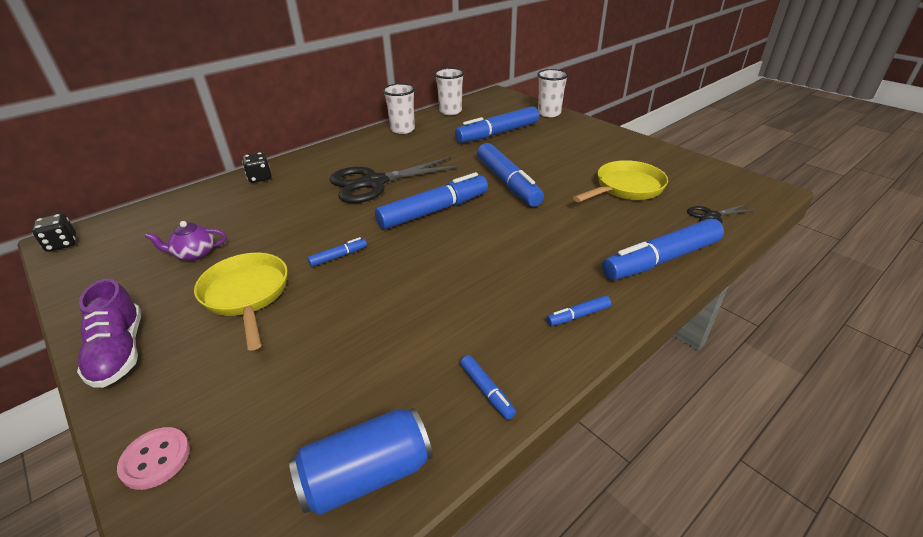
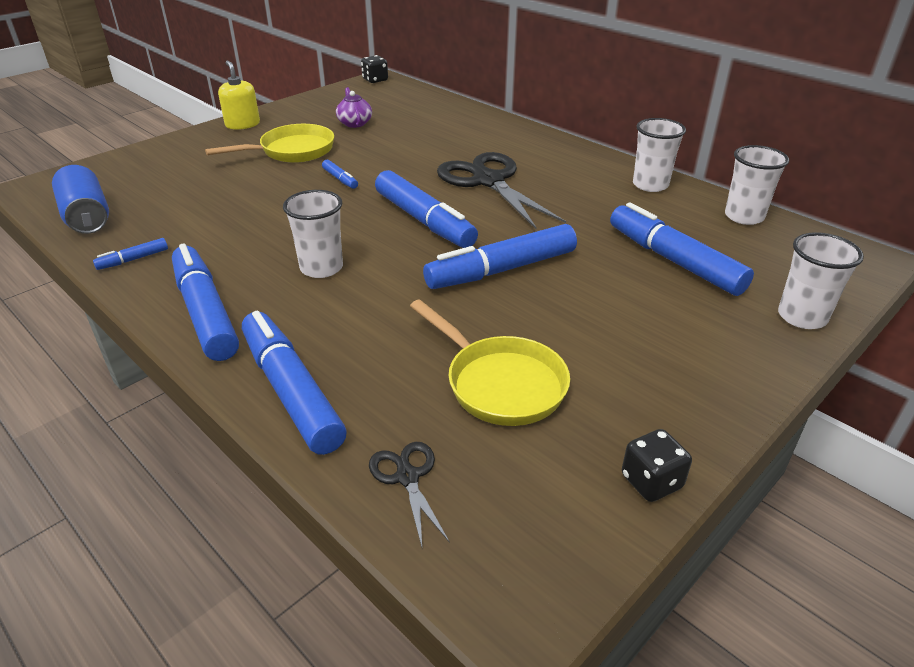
camera: 85 degrees right, 0 degrees up
purple shoe [77,279,141,388] -> yellow soap dispenser [218,61,260,130]
pink button [117,427,190,490] -> none
black dice [242,152,272,183] -> black dice moved to [622,429,692,502]
blue marker [546,296,611,326] -> blue marker [172,243,239,361], size x2.28
none -> white cup [283,190,343,278]

